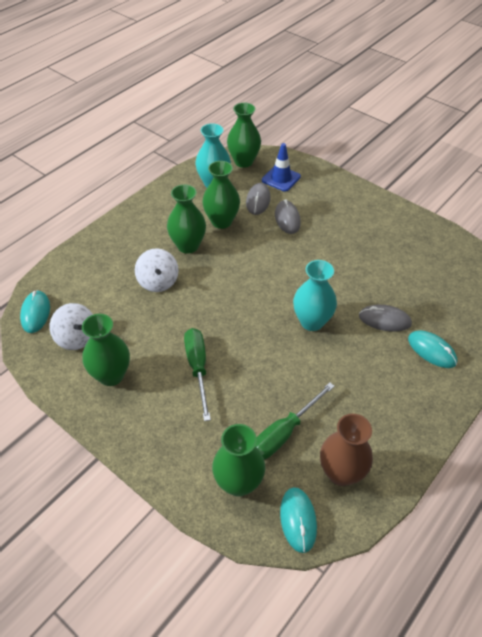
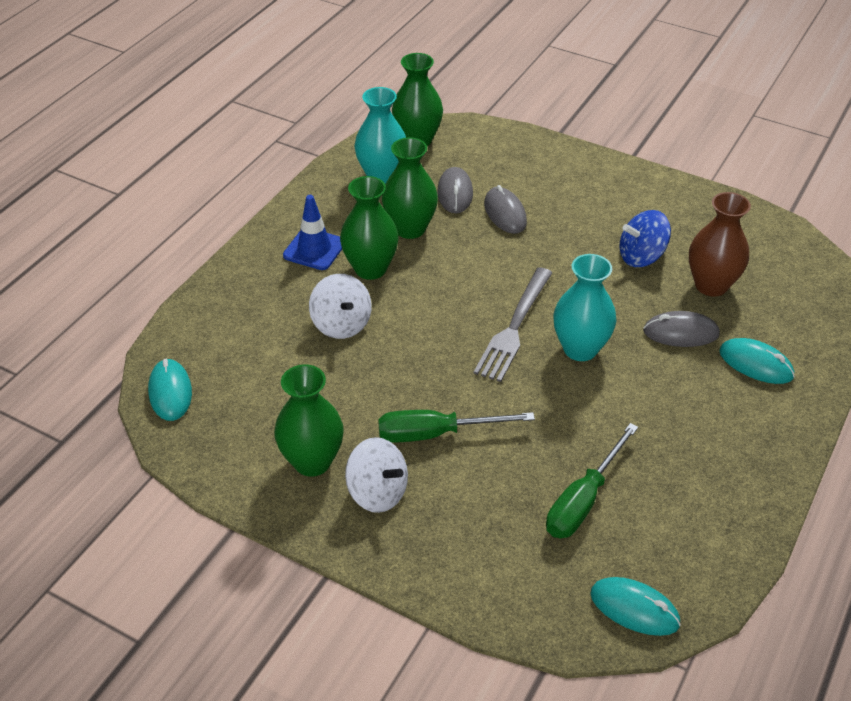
camera: 10 degrees left, 5 degrees down
white spinning top [50,303,93,350] -> white spinning top moved to [345,437,408,513]
green screwdriver [184,328,211,421] -> green screwdriver turned 75 degrees counterclockwise [378,410,535,443]
green vase [212,424,265,497] -> none
blue traffic cone [262,143,301,192] -> blue traffic cone moved to [283,195,342,270]
turquoise mouse [280,487,317,553] -> turquoise mouse turned 45 degrees counterclockwise [590,577,681,636]
brown vase [320,414,373,486] -> brown vase moved to [689,192,751,297]
none -> grey fork [474,267,552,382]
none -> blue spinning top [620,210,671,267]

